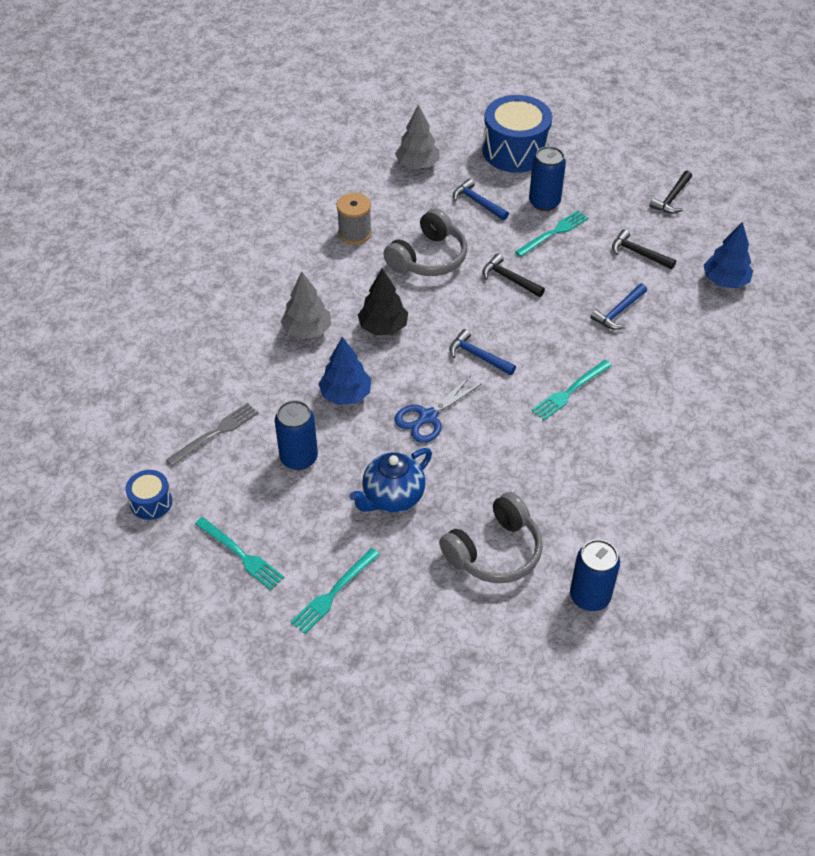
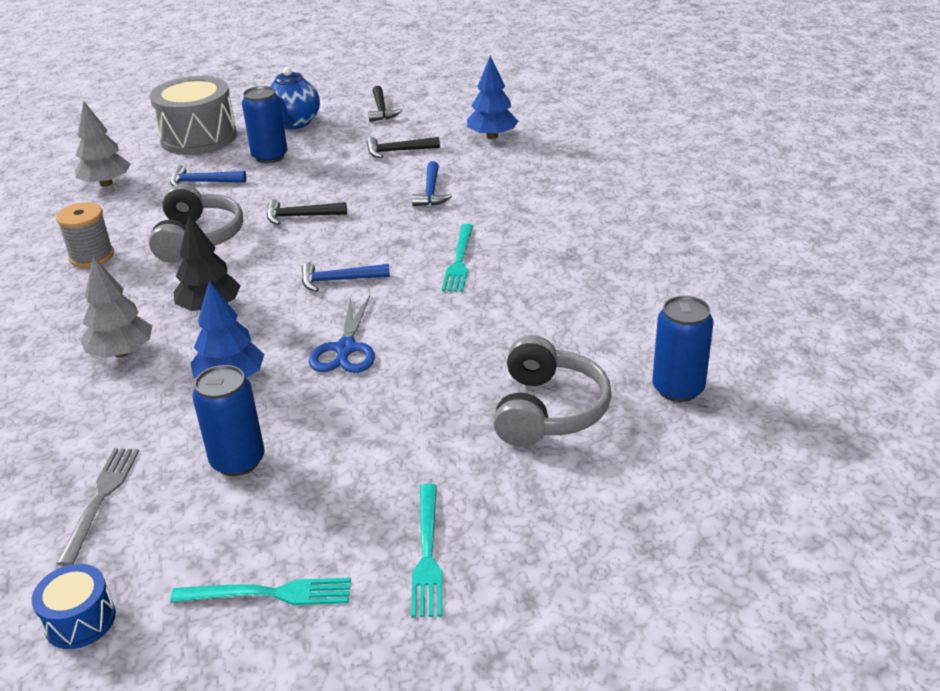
camera: 40 degrees left, 15 degrees down
blue teapot [349,448,432,513] -> blue teapot moved to [270,67,320,129]
blue drum [483,95,552,173] -> grey drum [150,76,237,155]
turquoise fork [515,210,589,257] -> none

